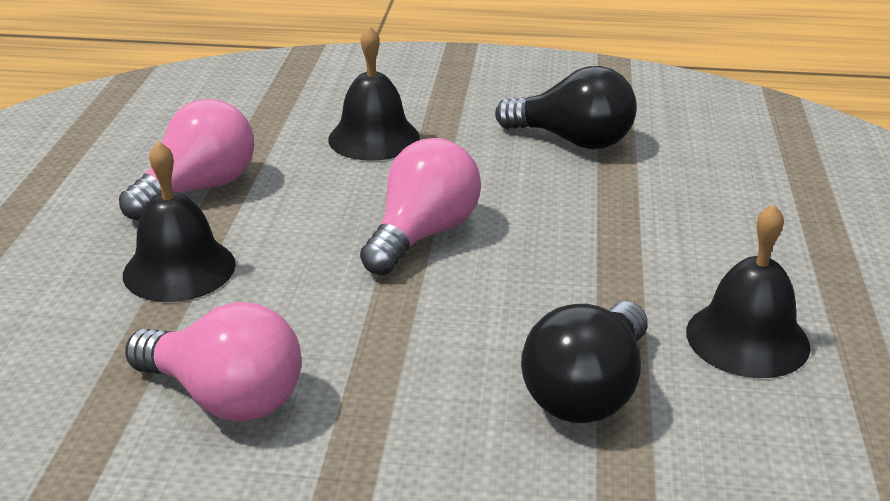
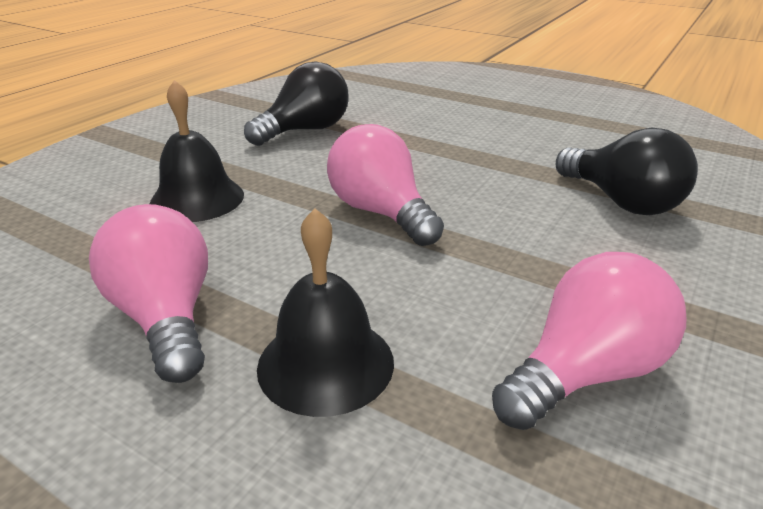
camera: 65 degrees left, 0 degrees up
black bell [686,204,811,378] -> none

